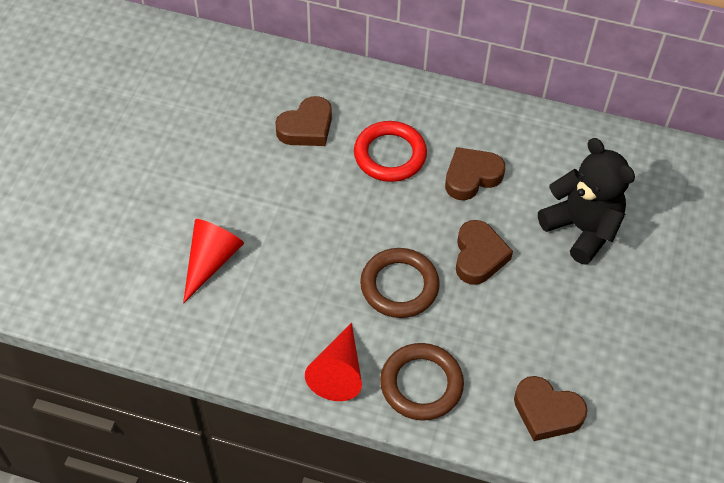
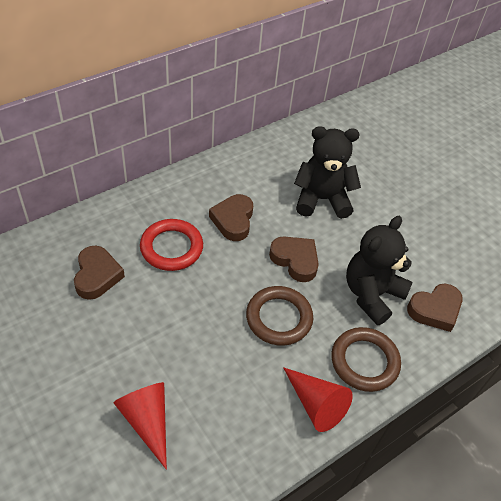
camera: 55 degrees left, 5 degrees down
none -> black teddy bear [346,216,412,325]

